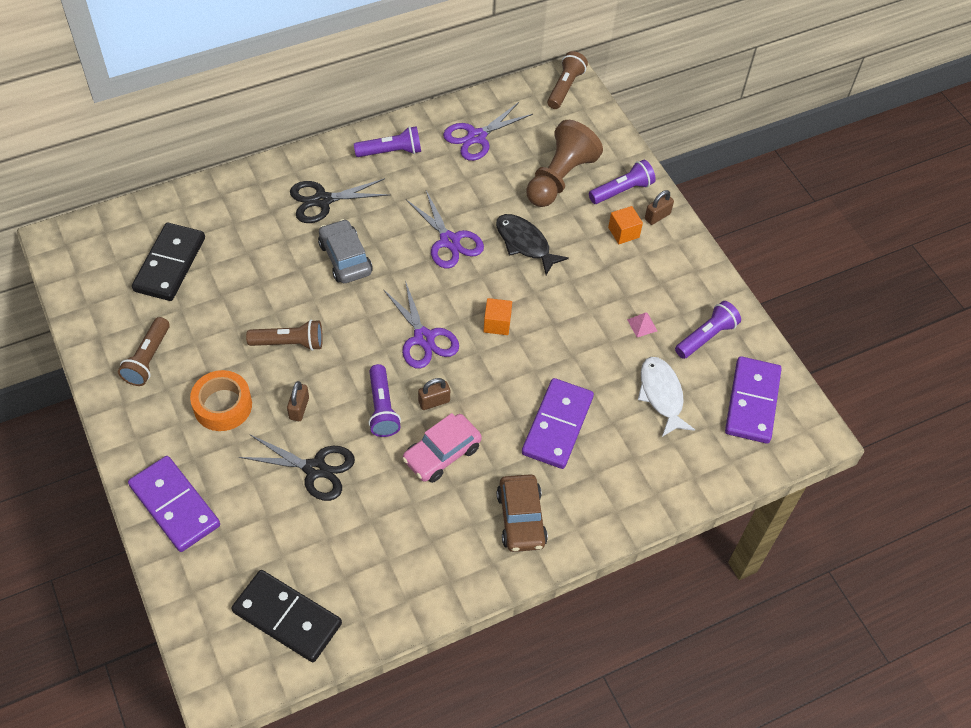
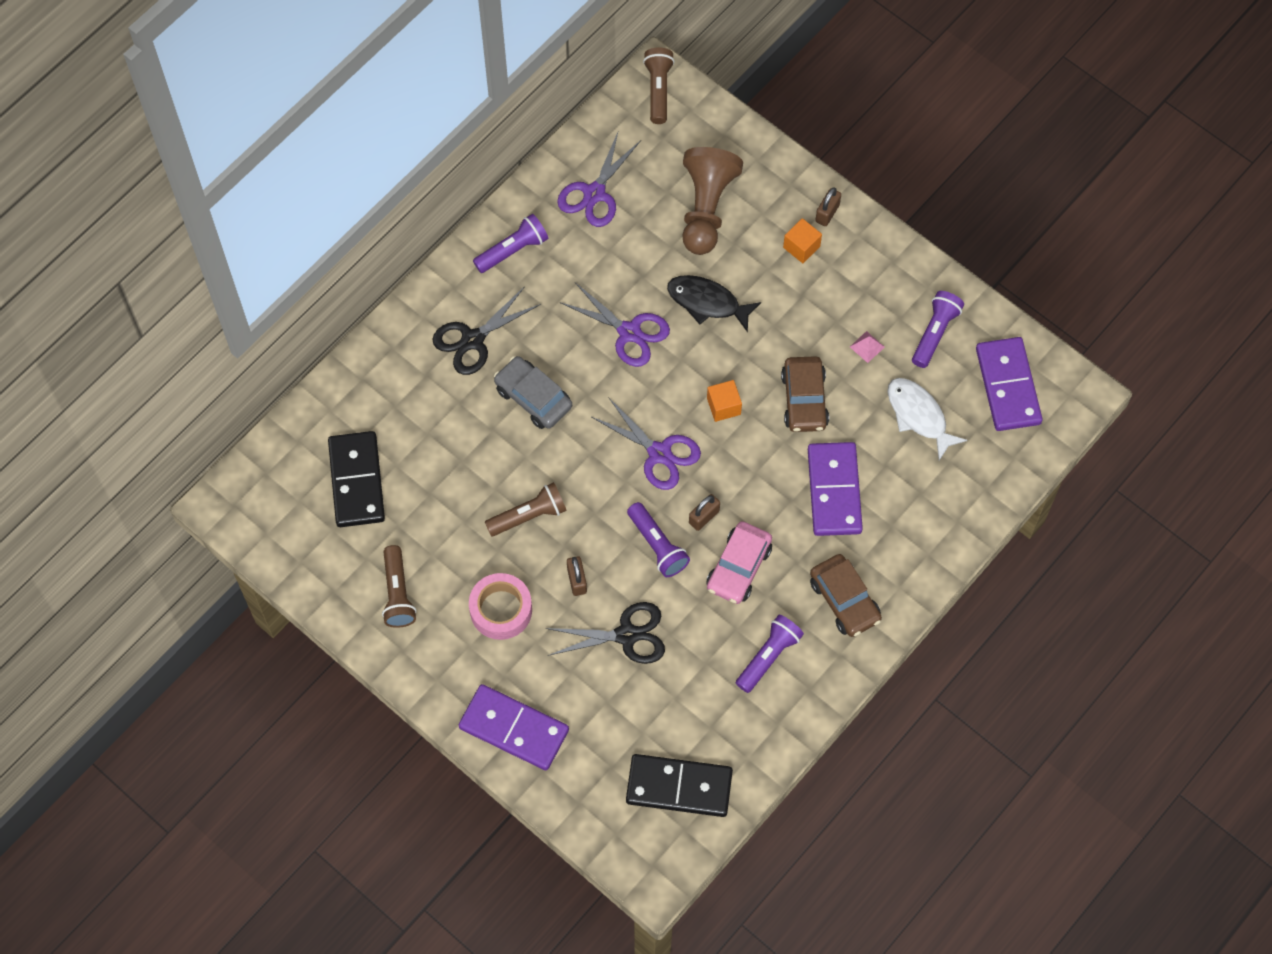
camera: 20 degrees left, 10 degrees up
orange tape [190,370,252,431] -> pink tape [469,573,532,640]
purple flashlight [589,160,656,204] -> purple flashlight moved to [736,615,804,693]
none -> brown car [781,356,829,432]

